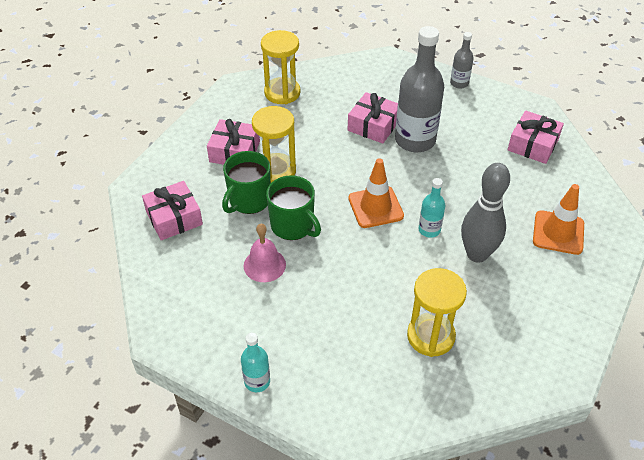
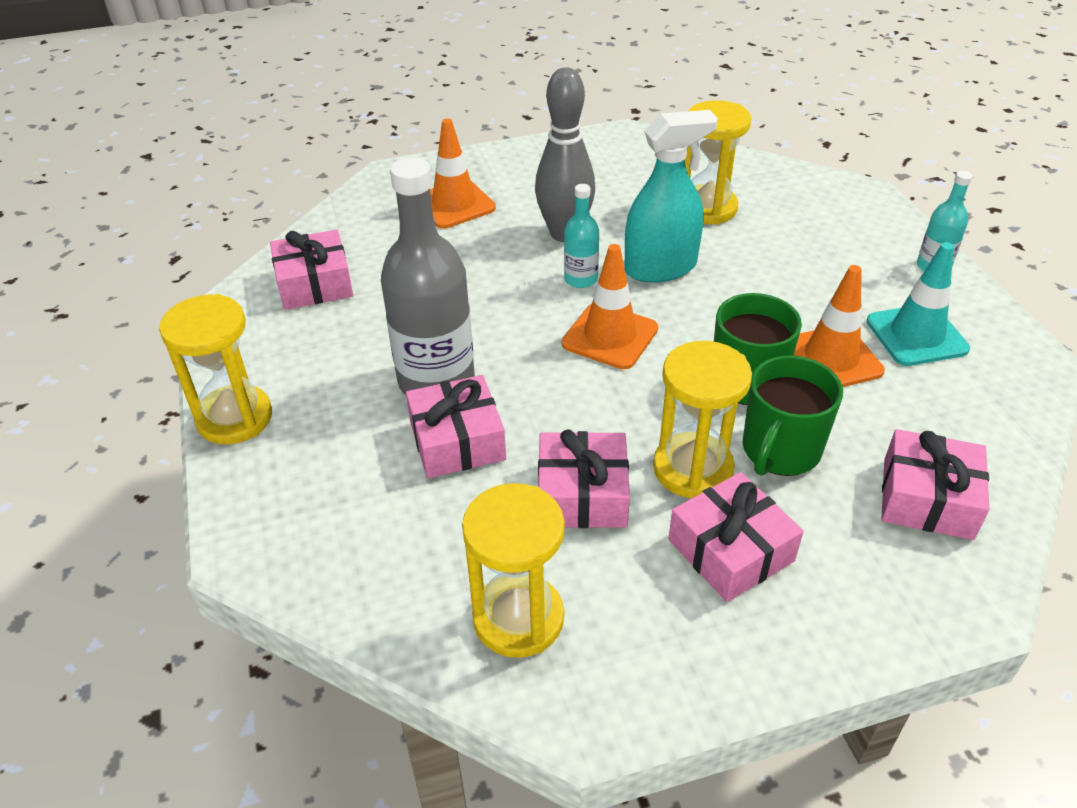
camera: 135 degrees left, 5 degrees down
green mug [222,151,271,214] -> green mug turned 135 degrees clockwise [742,356,843,476]
pink bell [244,224,286,282] -> orange traffic cone [793,265,885,387]
grey bottle [450,32,474,89] -> yellow hourglass [159,294,272,444]
none -> pink gift [538,429,630,528]
none -> turquoise spray bottle [624,110,718,283]
none -> turquoise traffic cone [866,242,970,366]

